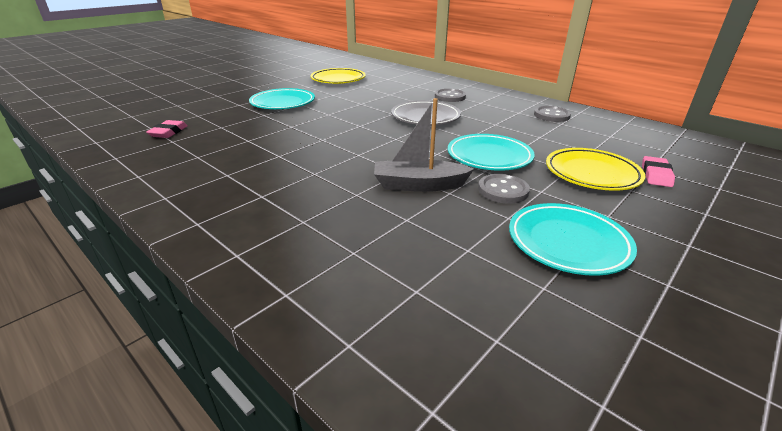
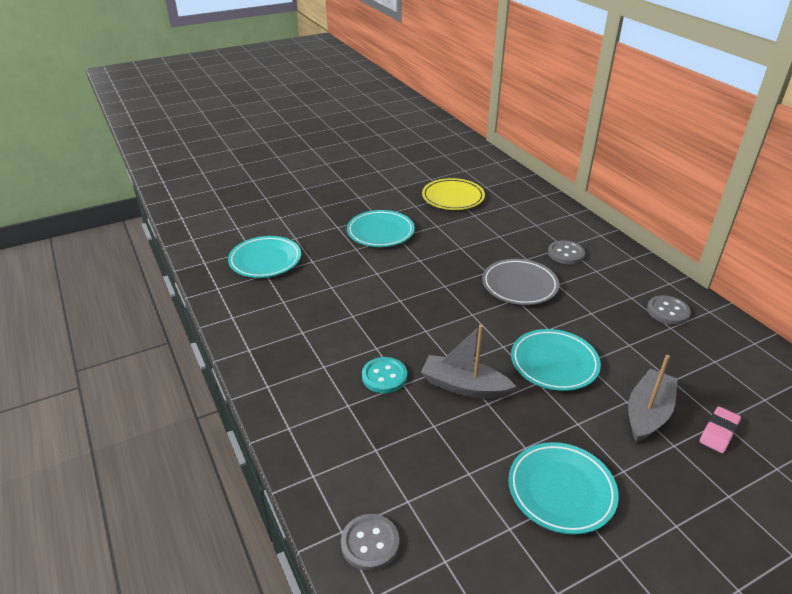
camera: 20 degrees right, 5 degrees up
pink eraser [146,120,188,138] -> turquoise plate [228,236,301,278]
grey button [478,174,530,204] -> grey button moved to [341,514,399,571]
yellow plate [546,148,646,191] -> grey boat [628,355,678,442]
none -> turquoise button [362,357,407,393]

